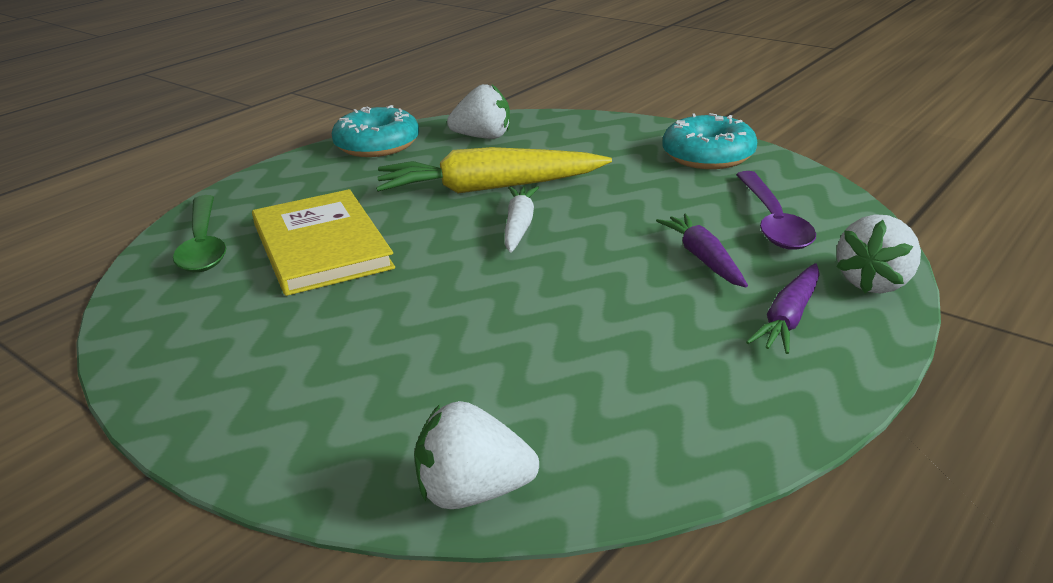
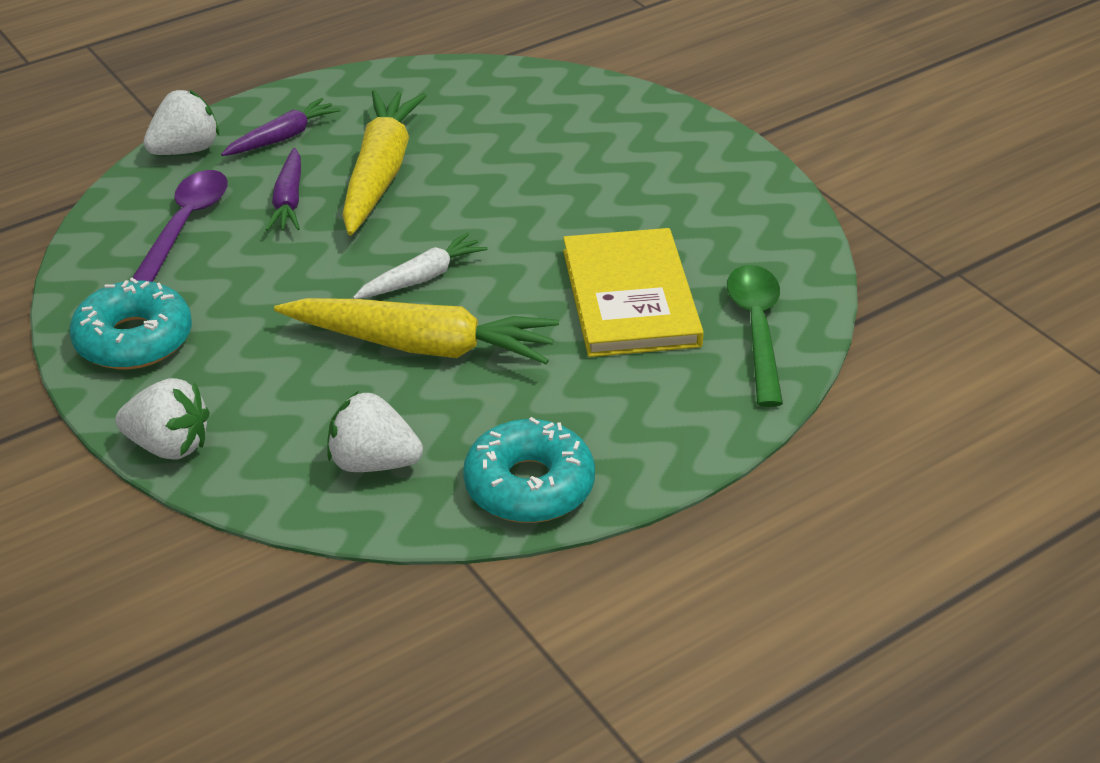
camera: 165 degrees left, 10 degrees up
white strawberry [414,401,539,509] -> white strawberry moved to [115,378,210,459]
white carrot [504,186,539,253] -> white carrot turned 150 degrees counterclockwise [353,232,488,299]
none -> yellow carrot [342,90,427,235]

